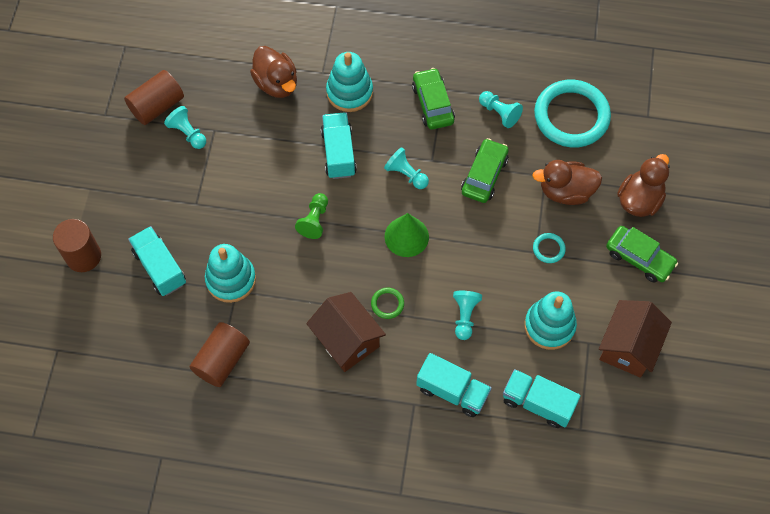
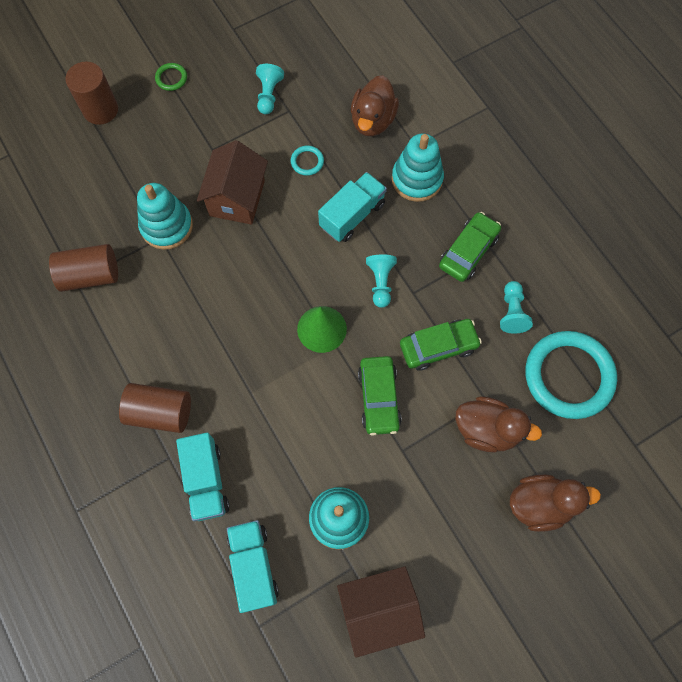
camera: 50 degrees right, 5 degrees up
brown cylinder [124,70,184,125] -> brown cylinder moved to [119,383,191,433]
turquoise truck [128,226,186,296] -> none
green pawn [295,193,328,239] -> none
brown house [306,292,386,372] -> brown house moved to [197,140,268,225]
green ring [371,287,404,319] -> green ring moved to [155,63,187,91]
turquoise pawn [453,291,482,340] -> none
brown duck [532,160,602,205] -> brown duck turned 150 degrees clockwise [456,396,542,452]
turquoise ring [533,233,566,263] -> turquoise ring moved to [291,146,324,176]
green car [606,226,678,283] -> green car moved to [358,356,402,436]

